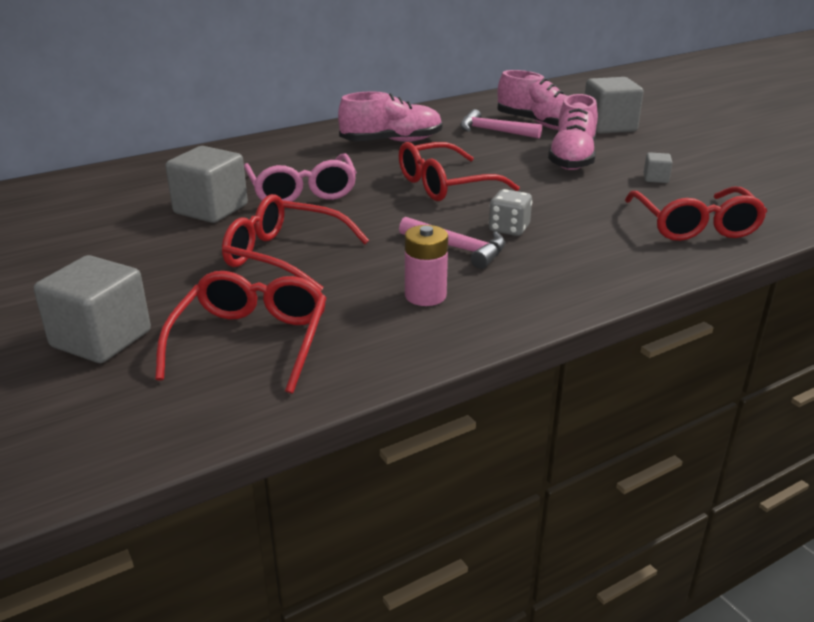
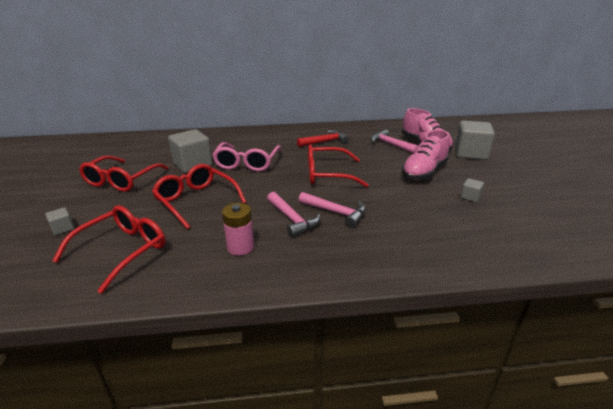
camera: 25 degrees right, 0 degrees up
grey cube [34,255,151,363] -> grey cube [45,207,74,235], size x0.46
pink shoe [338,91,443,142] -> red hammer [297,130,349,147]
grey dice [489,189,532,236] -> pink hammer [299,192,366,228]
red glasses [625,187,767,241] -> red glasses moved to [79,156,169,192]

